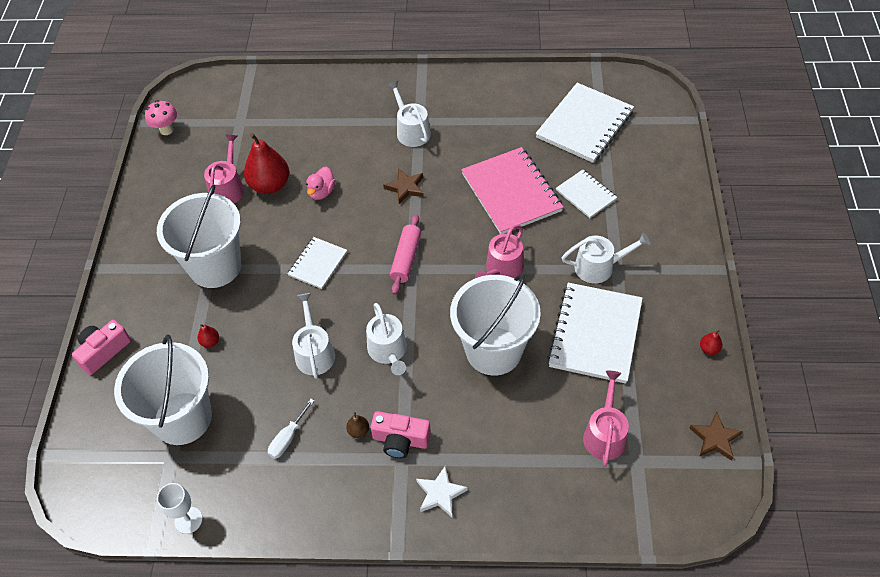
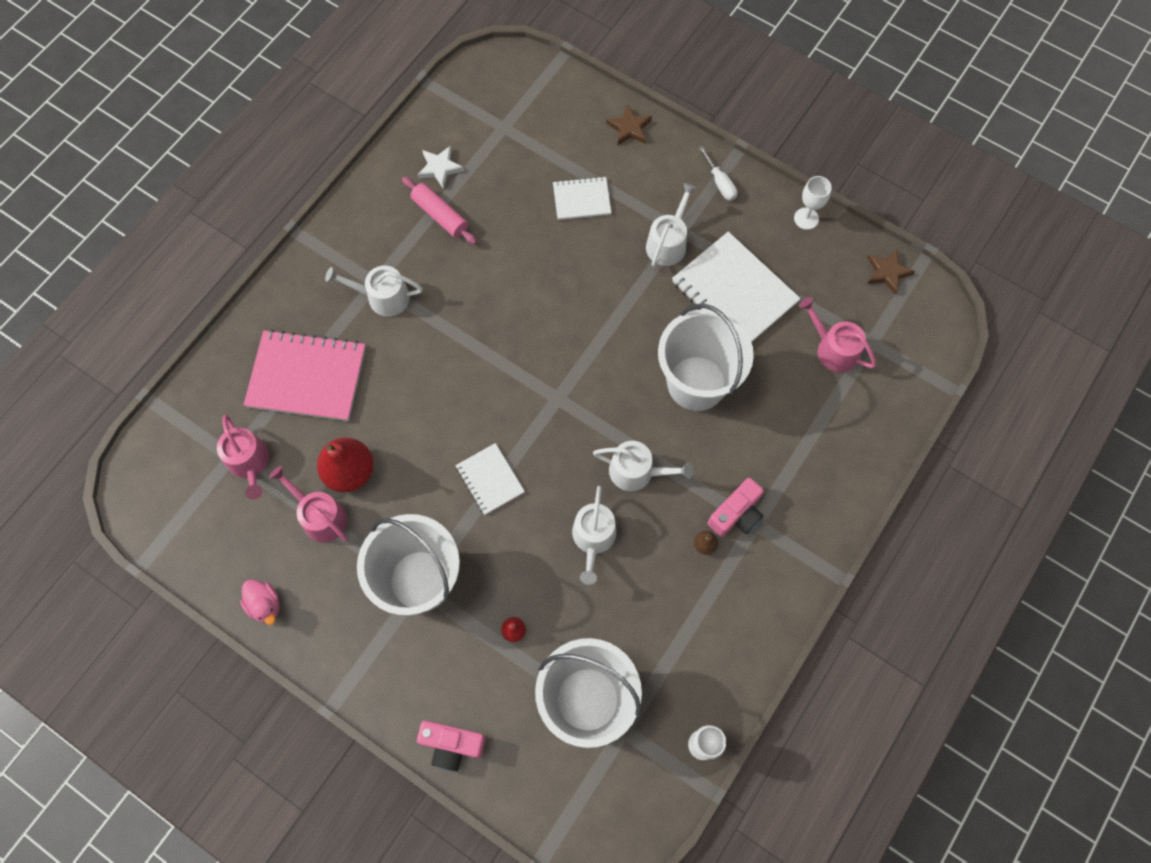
camera: 60 degrees left, 15 degrees up
pink camera [72,320,131,375] -> pink camera turned 60 degrees counterclockwise [417,720,486,771]
pink mushroom [145,100,177,135] -> none
white screwdriver [268,399,315,459] -> white screwdriver moved to [699,146,737,201]
white watering can [292,293,335,379] -> white watering can turned 105 degrees counterclockwise [572,486,617,585]
pink duck [306,167,336,200] -> pink duck moved to [240,580,280,625]
brown star [383,168,424,204] -> brown star moved to [606,104,652,146]
pink rolling pin [390,214,421,295] -> pink rolling pin moved to [402,177,477,245]
white star [416,466,468,517] -> white star moved to [417,146,464,189]
pink notebook [461,147,564,234] -> pink notebook moved to [244,330,366,421]
pink watering can [475,225,524,278] -> pink watering can moved to [217,415,269,500]
white notebook [536,83,634,163] -> none
red pear [700,330,722,355] -> white goblet [794,176,832,230]

